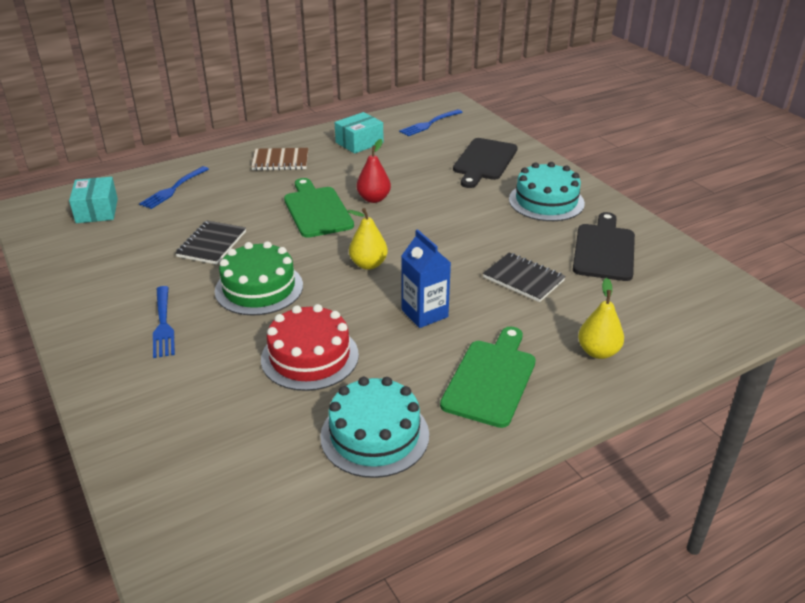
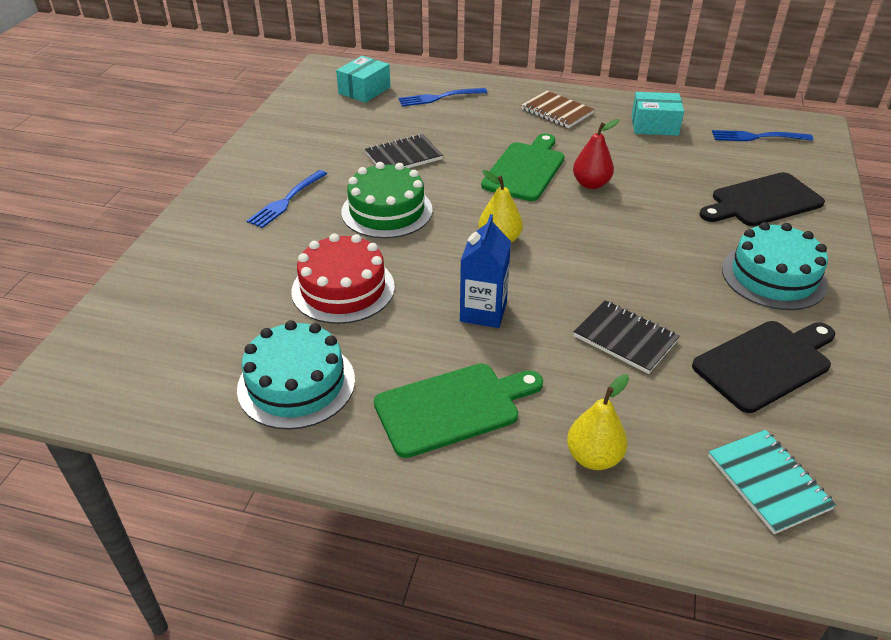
camera: 45 degrees right, 5 degrees up
black notebook [483,253,566,302] -> black notebook turned 45 degrees counterclockwise [574,300,680,374]
none -> turquoise notebook [708,430,836,534]

